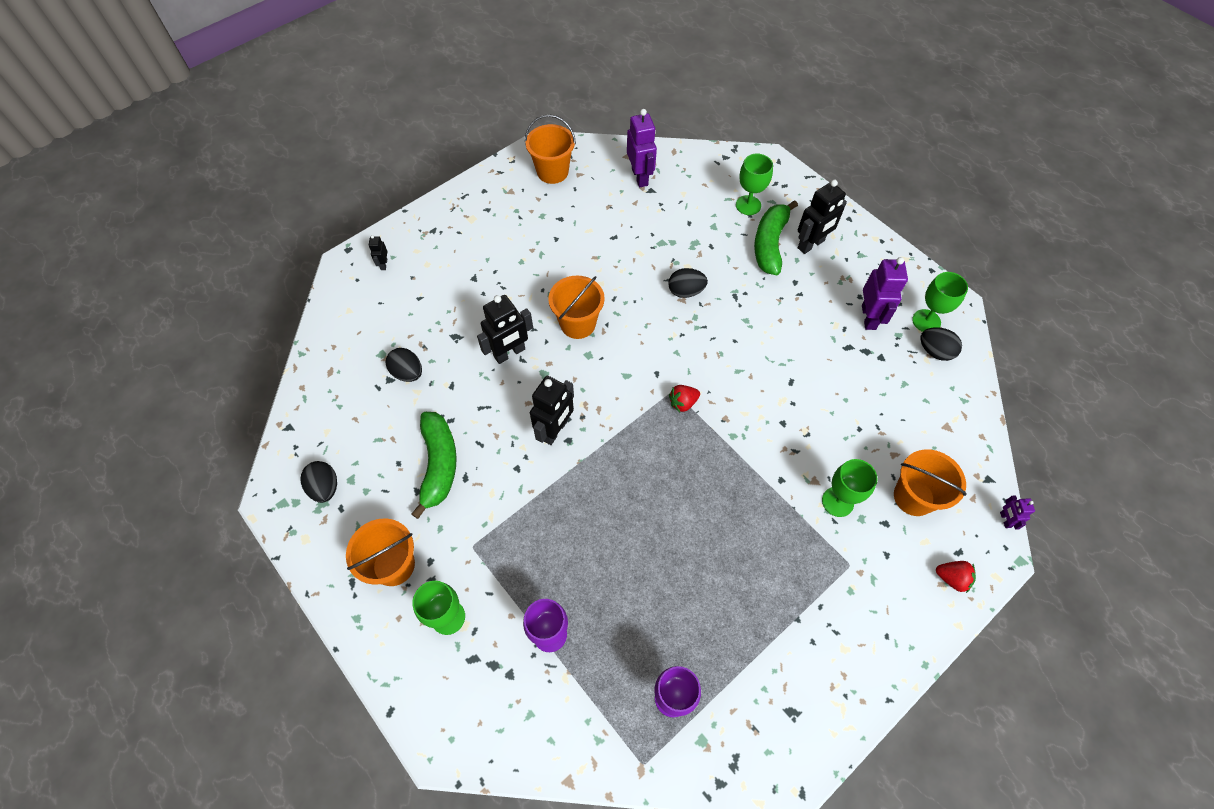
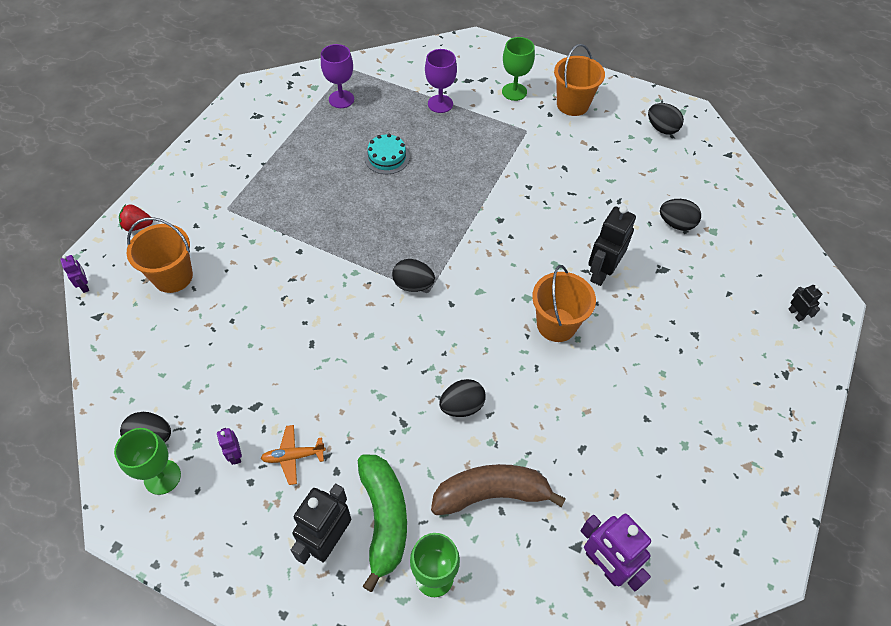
camera: 155 degrees right, 5 degrees down
green banana [411,412,457,519] -> none
orange bucket [525,114,576,184] -> none
black robot [530,376,574,445] -> none
red strawberry [669,385,700,412] -> black egg [392,259,435,292]
green goblet [822,459,878,517] -> none
purple robot [862,257,908,330] -> purple robot [217,428,242,465], size x0.49
none -> orange plane [261,425,326,485]
none -> turquoise cake [365,134,410,174]
none -> brown banana [431,464,566,515]

